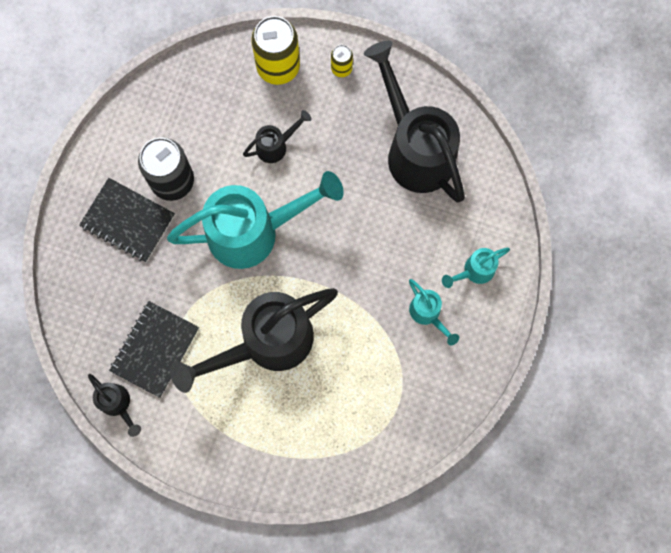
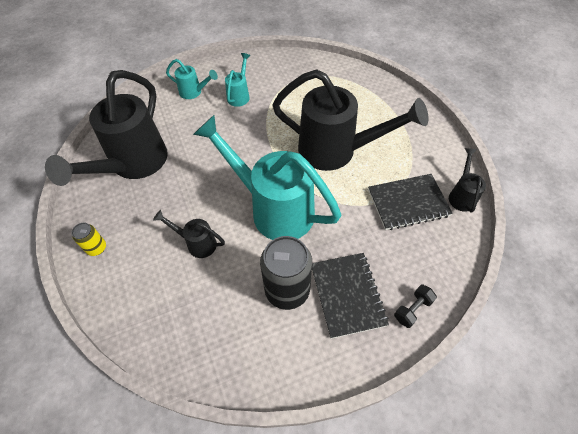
camera: 130 degrees left, 20 degrees down
yellow can [251,16,300,85] -> none
none -> black dumbbell [394,285,437,328]

